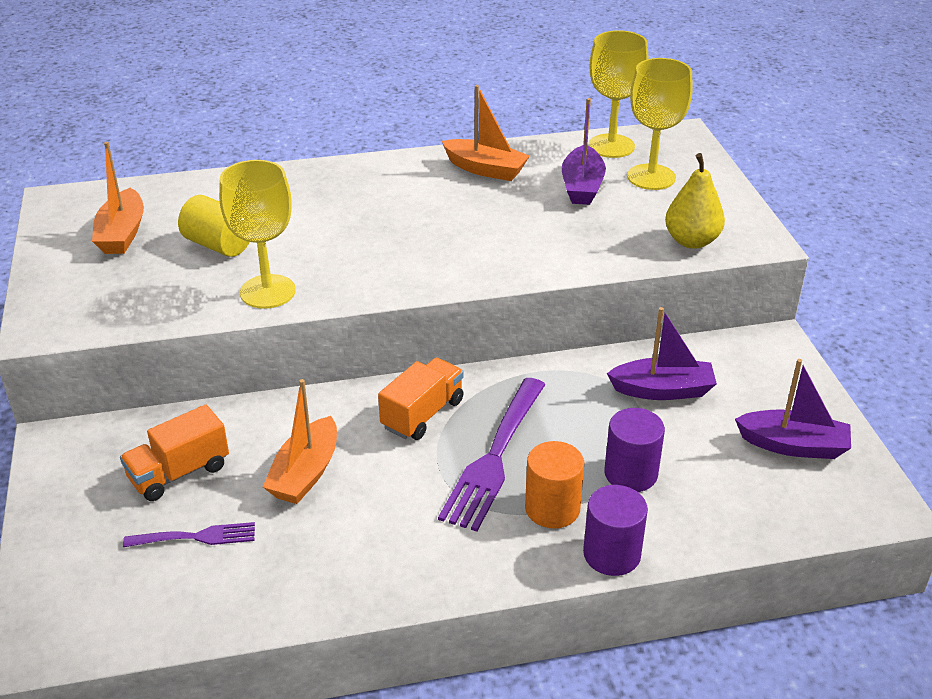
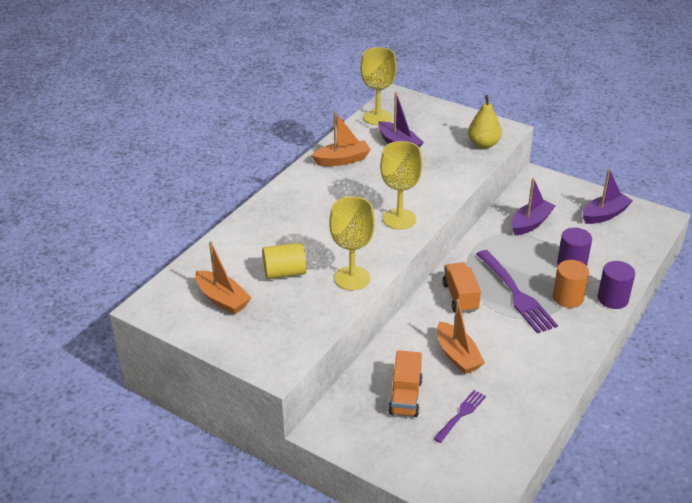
camera: 45 degrees left, 0 degrees up
yellow goblet [627,58,693,190] -> yellow goblet moved to [380,141,423,229]

